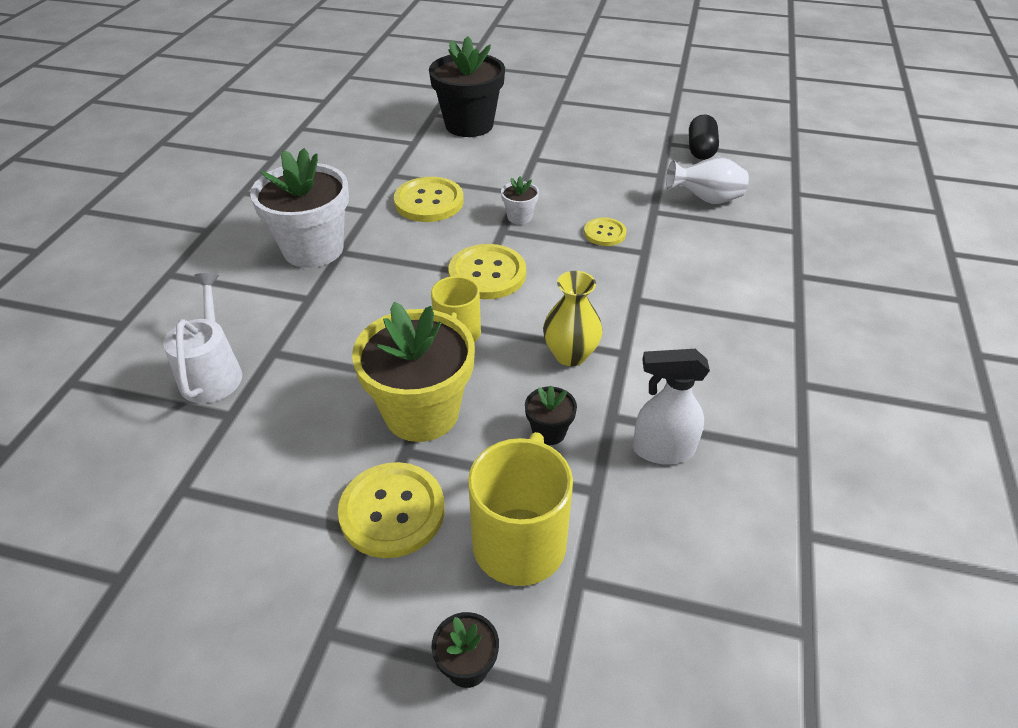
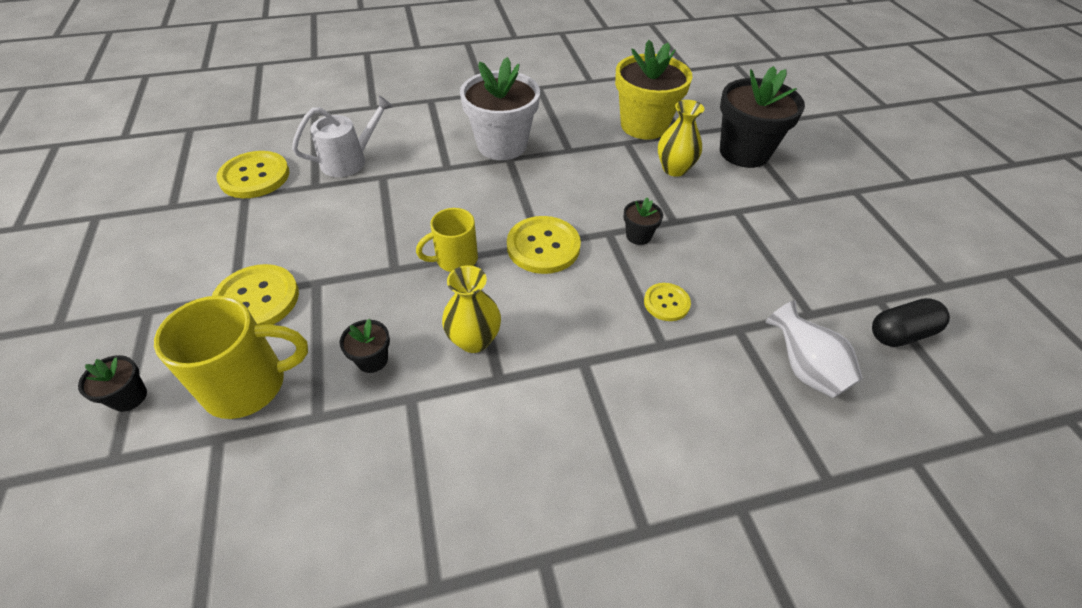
camera: 60 degrees right, 5 degrees up
yellow flower pot [352,302,475,442] -> yellow flower pot moved to [615,40,693,140]
yellow button [394,177,464,222] -> yellow button moved to [216,151,289,198]
white flower pot [501,176,539,224] -> black flower pot [623,197,663,245]
white spray bottle [633,349,710,464] -> none
none -> yellow vase [658,100,704,177]

